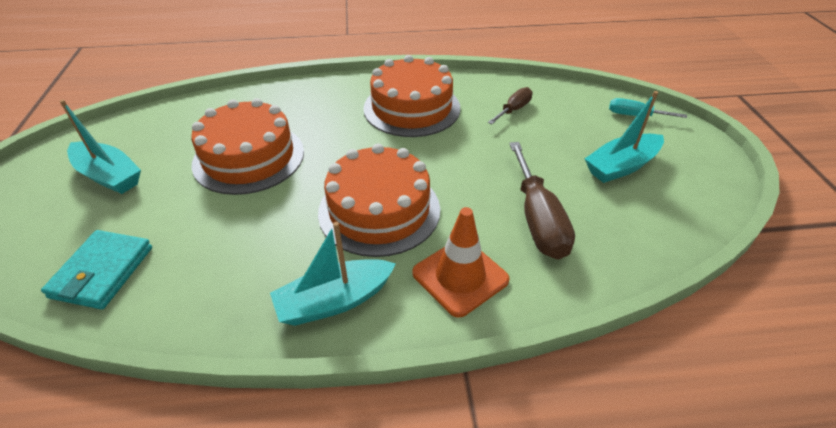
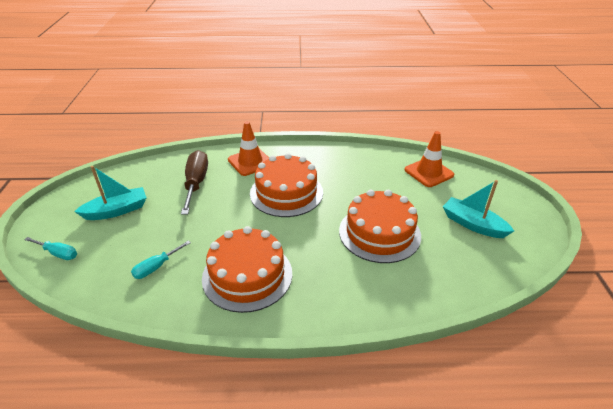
camera: 175 degrees left, 5 degrees down
turquoise wallet [41,230,152,309] -> orange traffic cone [404,131,454,187]
turquoise boat [270,222,396,326] -> none
brown screwdriver [488,87,533,124] -> turquoise screwdriver [131,240,191,279]

